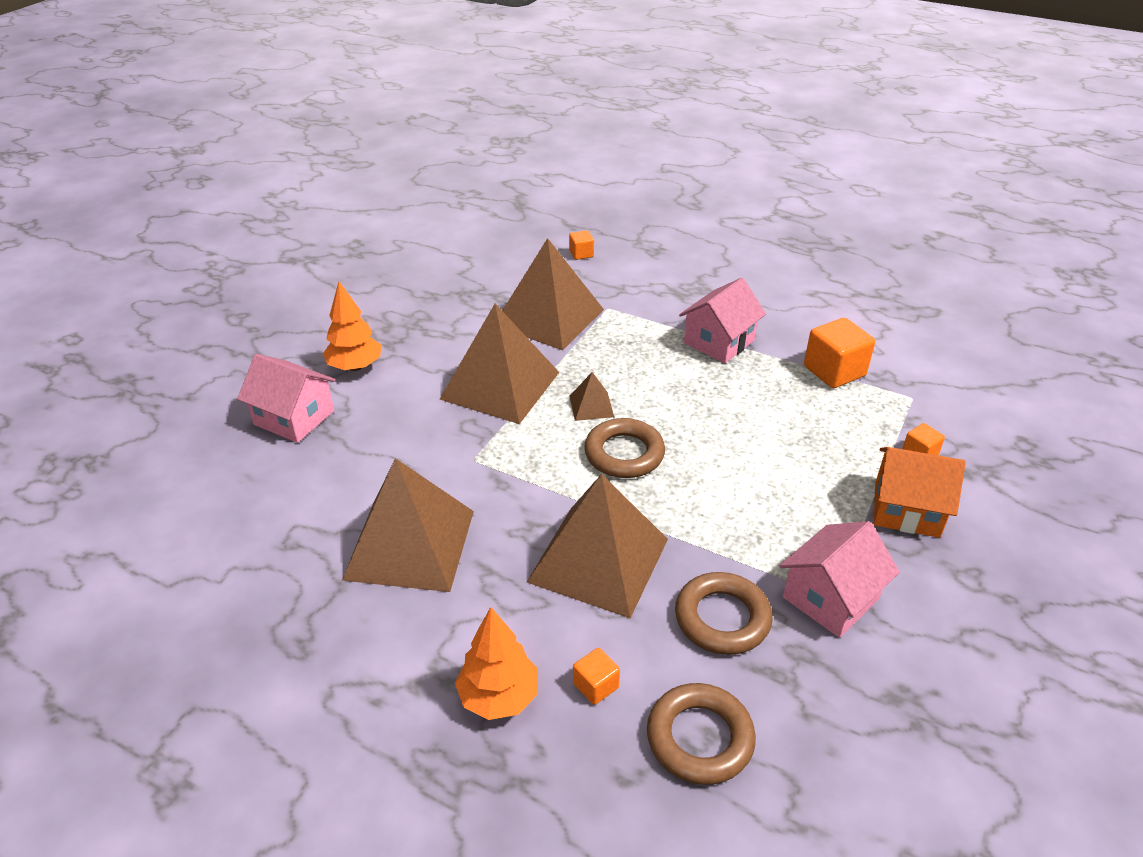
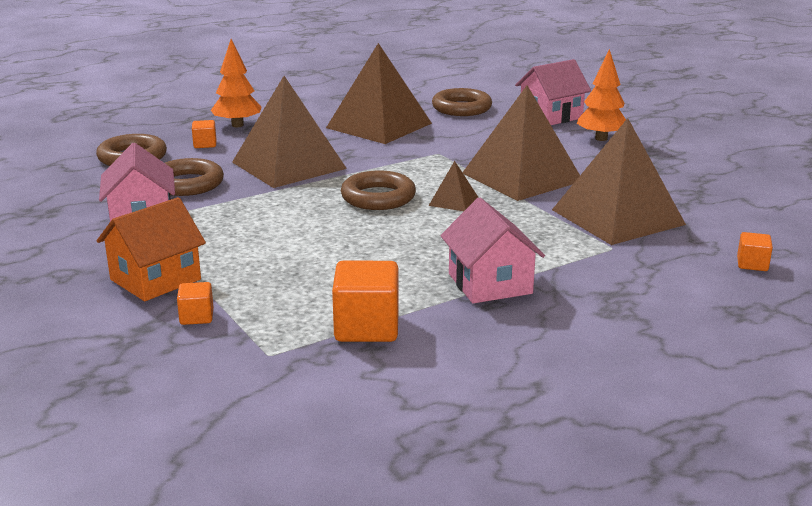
camera: 120 degrees right, 15 degrees down
none -> brown ring [432,88,492,116]

